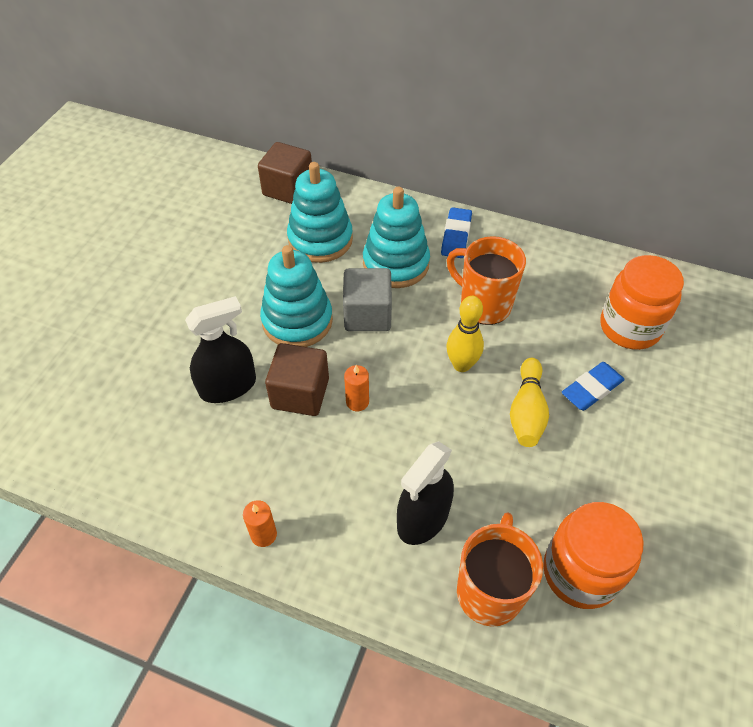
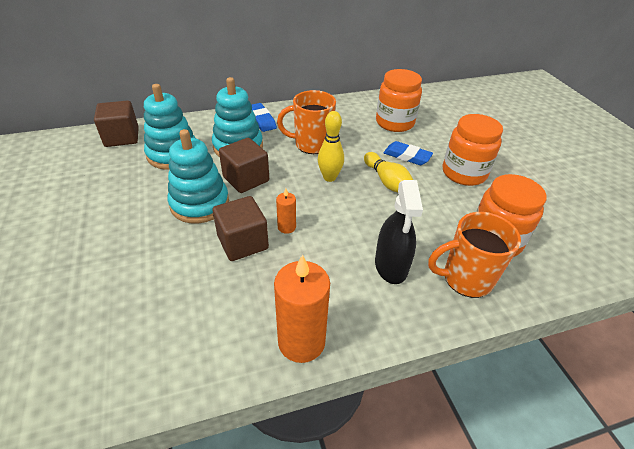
camera: 40 degrees left, 10 degrees down
black spray bottle [185,296,256,403] -> none
orange candle [243,500,277,547] -> orange candle [274,254,330,363], size x2.02
grey cube [343,268,392,331] -> brown cube [219,138,269,193]
orange mug [457,512,543,627] -> orange mug turned 75 degrees counterclockwise [428,212,521,298]
blue eraser [562,362,625,411] -> blue eraser turned 75 degrees counterclockwise [383,141,433,165]
none -> orange jar [443,114,503,186]

